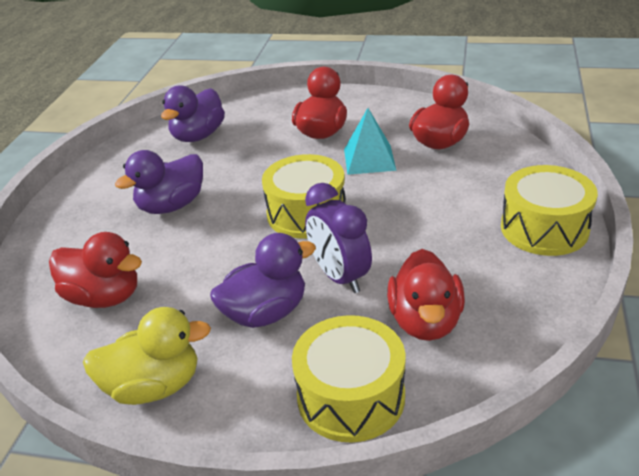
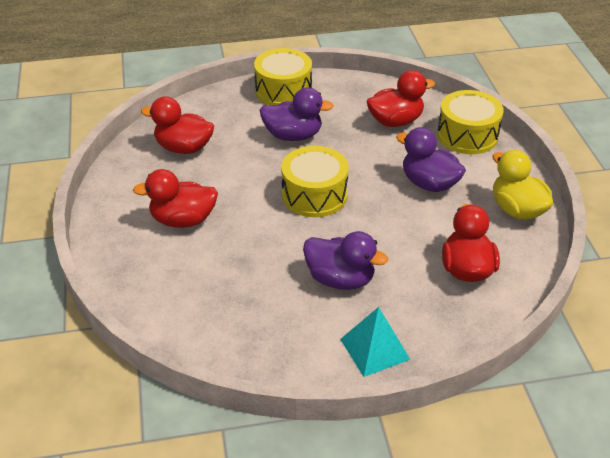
camera: 115 degrees left, 5 degrees up
purple duck [161,85,225,142] -> purple duck moved to [260,87,334,141]
purple clock [305,183,372,293] -> none
turquoise pyramid [344,108,397,175] -> turquoise pyramid moved to [340,307,411,377]

